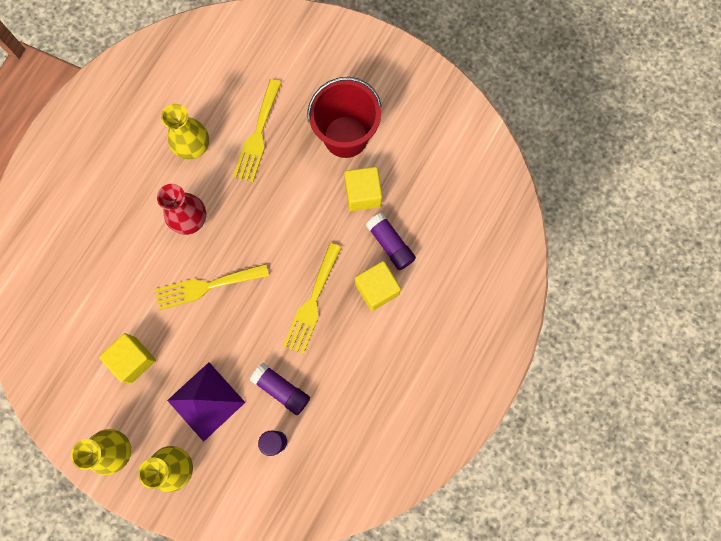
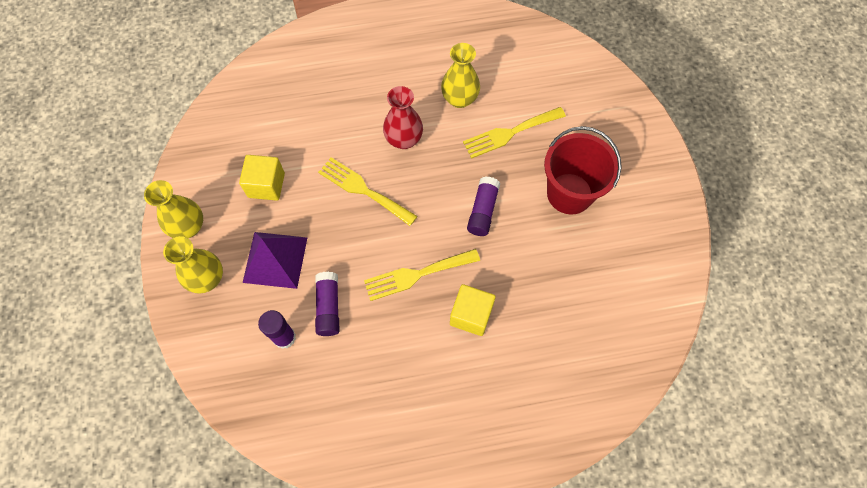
camera: 50 degrees right, 10 degrees down
yellow cube [344,167,382,211] -> none
purple glue stick [366,213,416,270] -> purple glue stick moved to [467,176,500,236]

